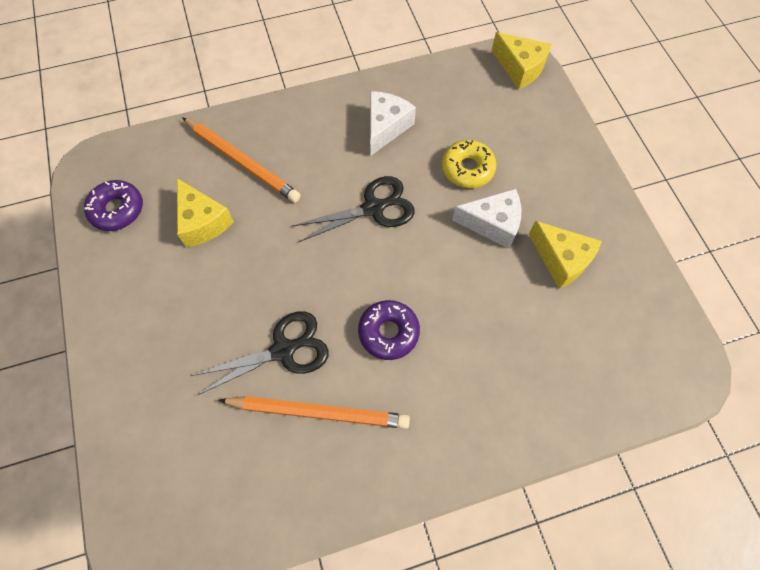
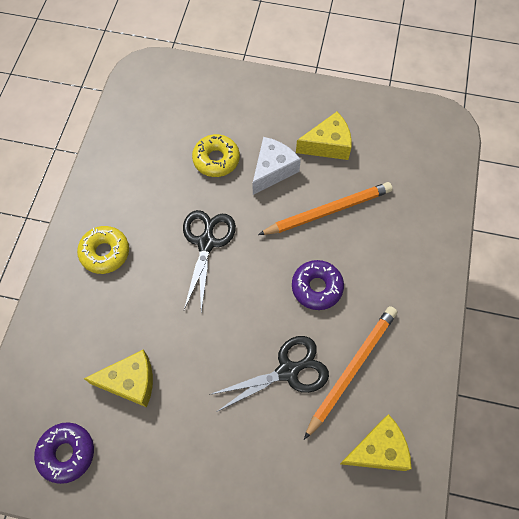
camera: 60 degrees left, 0 degrees up
orange pencil [182,117,301,203] -> orange pencil moved to [258,182,393,235]
black scissors [191,311,329,395] -> black scissors turned 60 degrees clockwise [209,336,329,412]
white cheese [370,91,416,155] -> none
yellow cheese [492,32,552,89] -> yellow cheese moved to [340,414,412,471]
none -> yellow donut [77,226,129,274]

